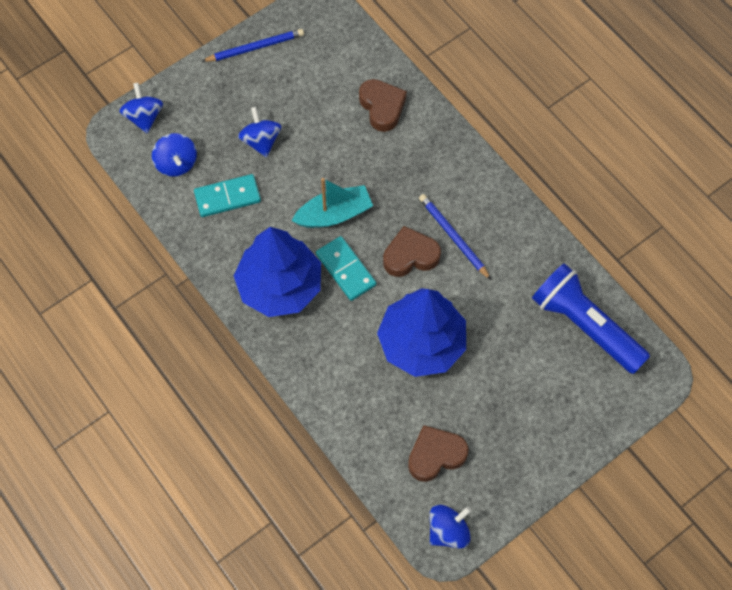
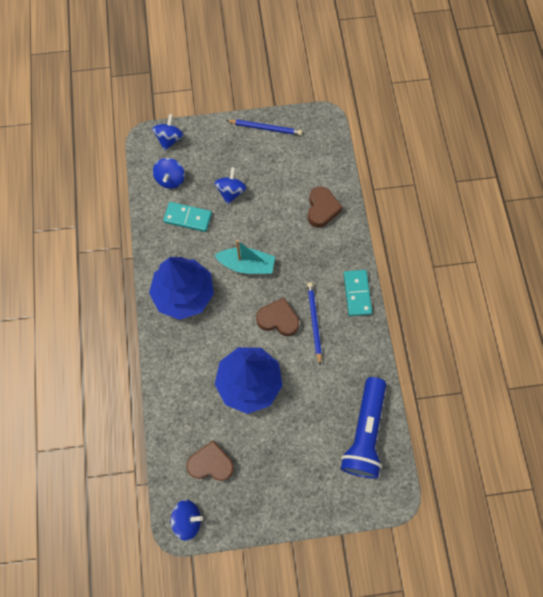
camera: 30 degrees right, 5 degrees up
turquoise domino [316,236,376,301] -> turquoise domino moved to [344,270,372,316]
blue flashlight [532,263,650,374] -> blue flashlight turned 150 degrees counterclockwise [341,377,386,479]

